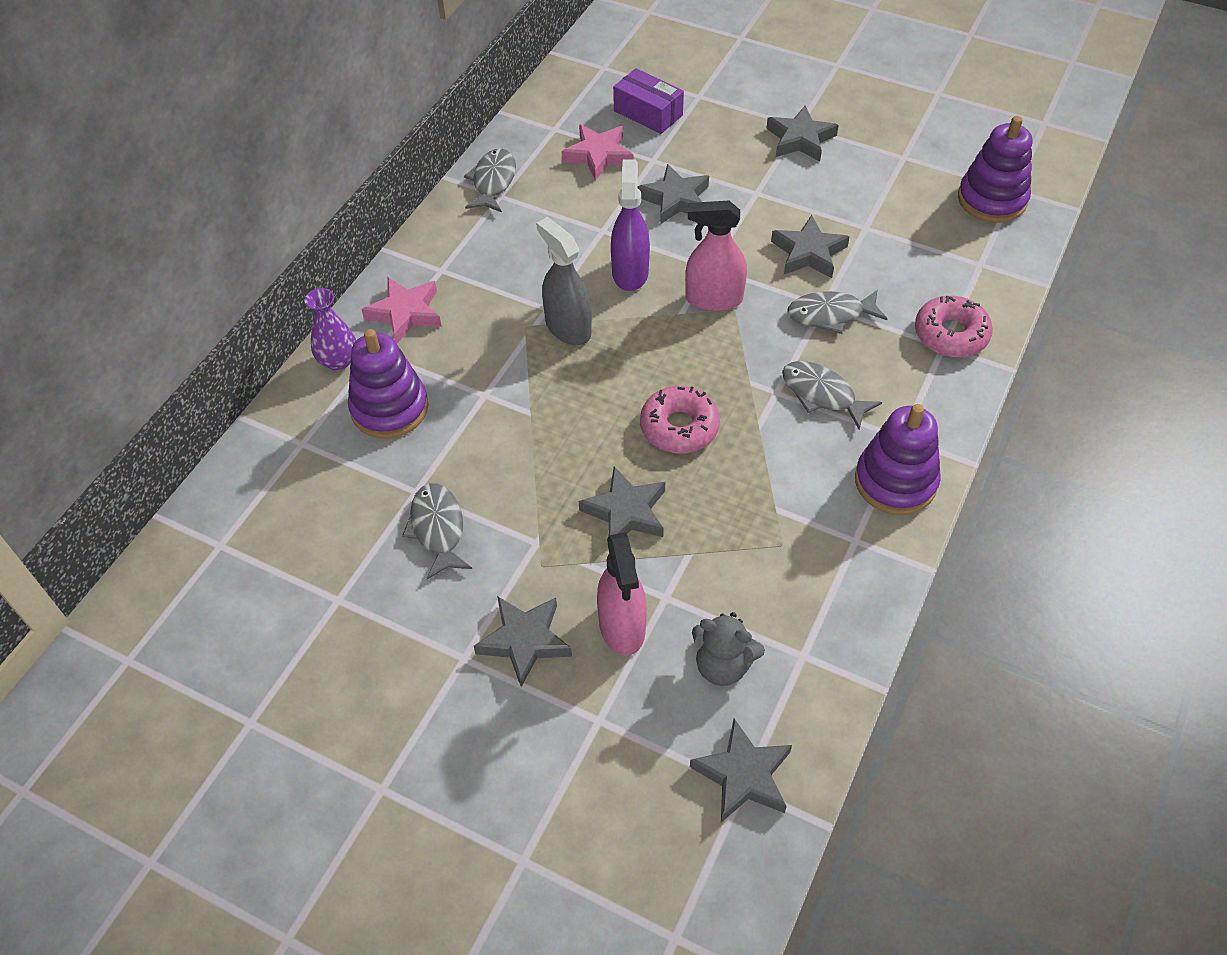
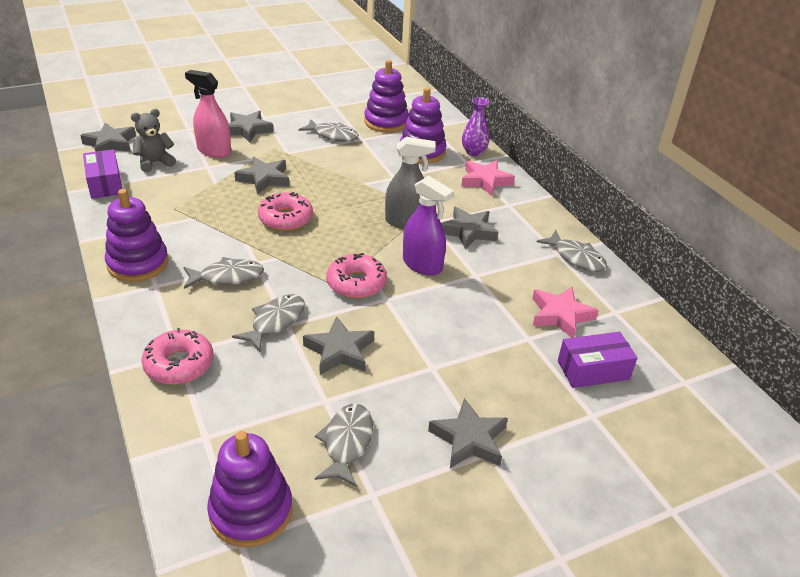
camera: 125 degrees right, 15 degrees down
grey star [638,164,709,225] -> grey star moved to [441,207,498,250]
pink spray bottle [685,201,747,311] -> pink donut [327,253,387,298]
none -> purple box [83,149,122,199]
none -> grey fish [315,404,373,487]
none -> purple stacking toy [364,60,409,133]

